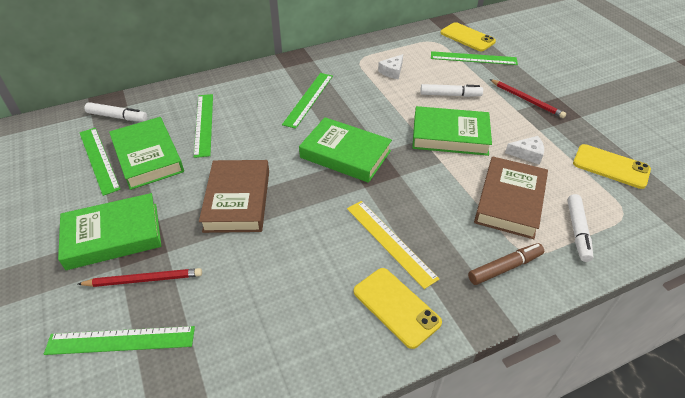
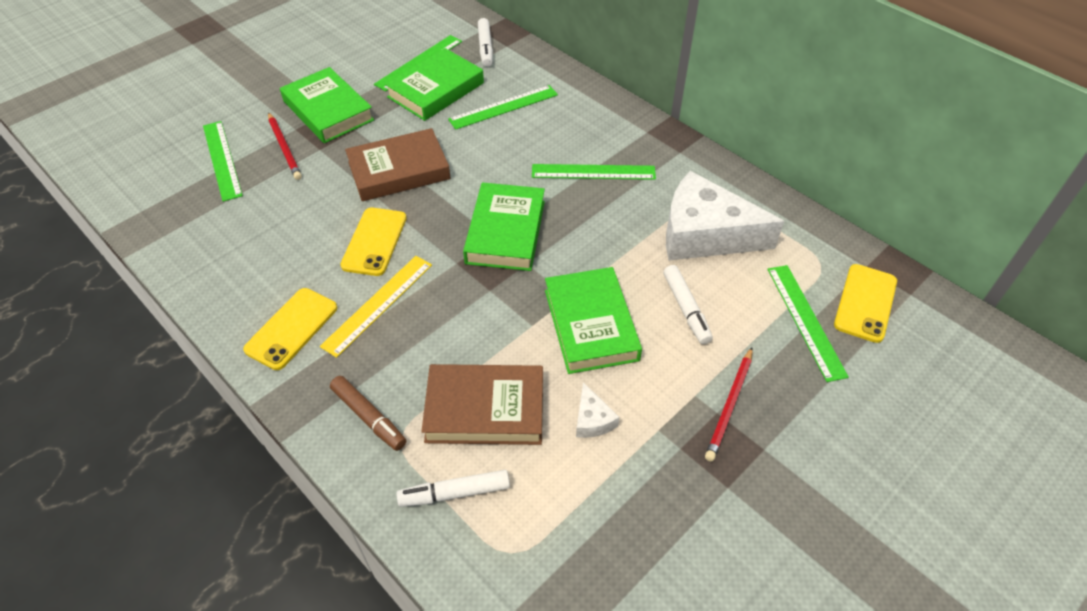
camera: 70 degrees right, 5 degrees up
white cheese [378,54,403,79] -> white cheese [666,171,784,260], size x2.45
yellow phone [573,144,651,189] -> yellow phone moved to [340,208,406,276]

